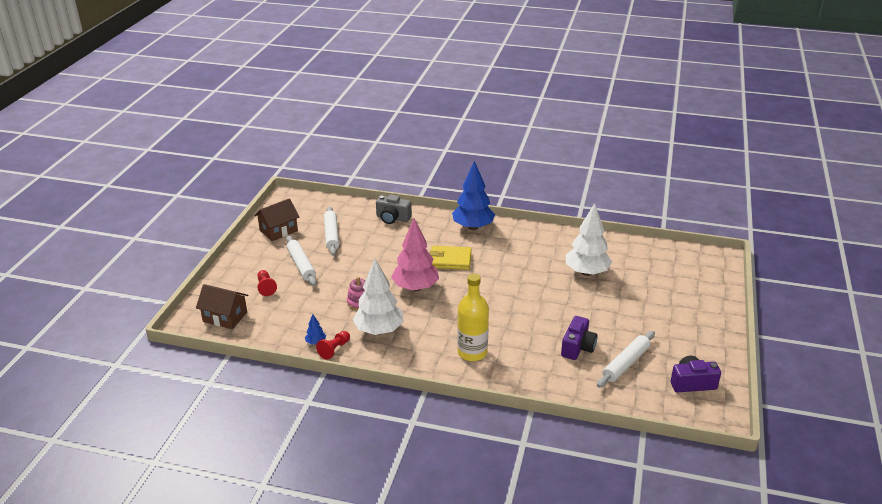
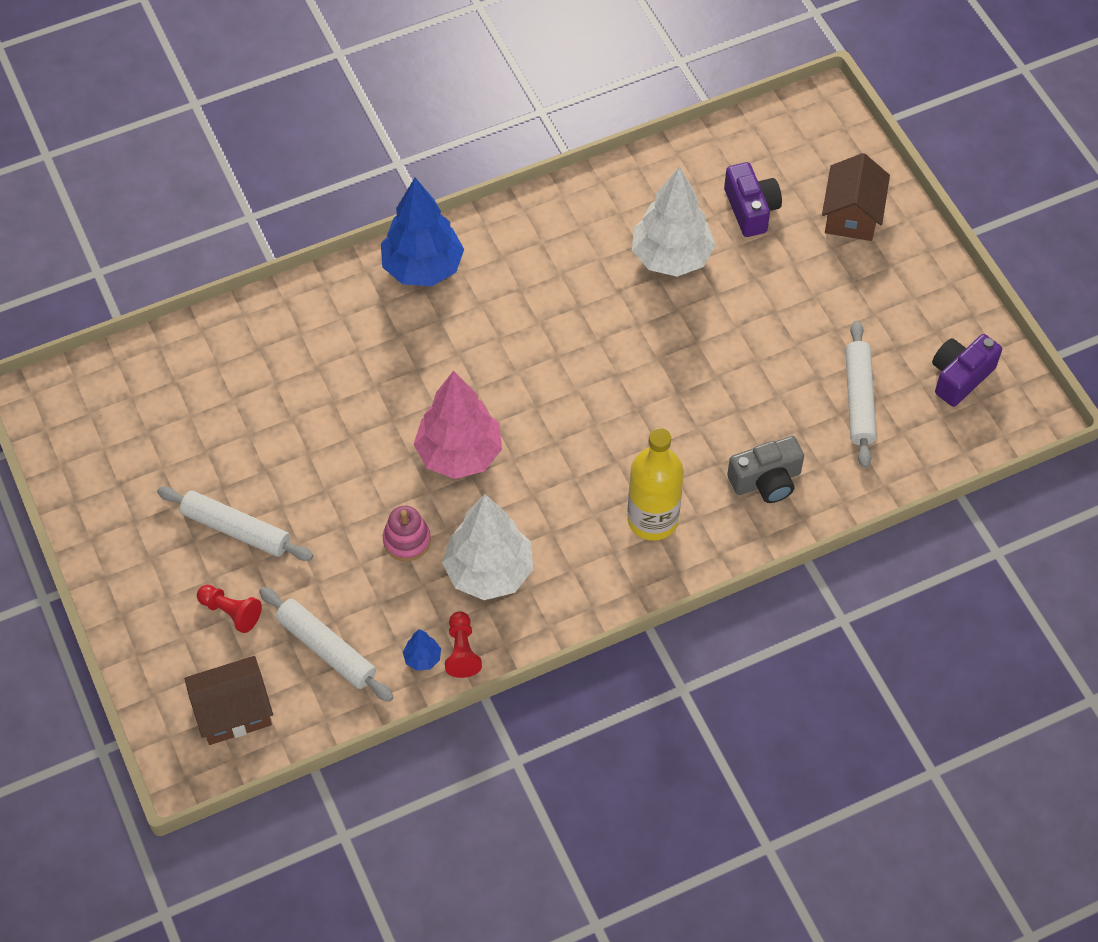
camera: 40 degrees left, 25 degrees up
brown house [254,198,299,241] -> brown house moved to [822,153,890,241]
white rolling pin [324,206,339,256] -> white rolling pin moved to [259,587,394,702]
grey camera [376,194,412,224] -> grey camera moved to [727,436,804,503]
yellow wallet [429,246,471,270] -> none
purple camera [561,316,598,360] -> purple camera moved to [724,162,782,237]

